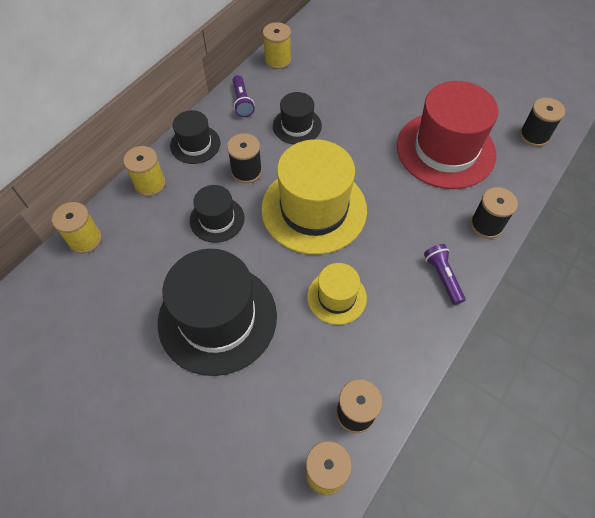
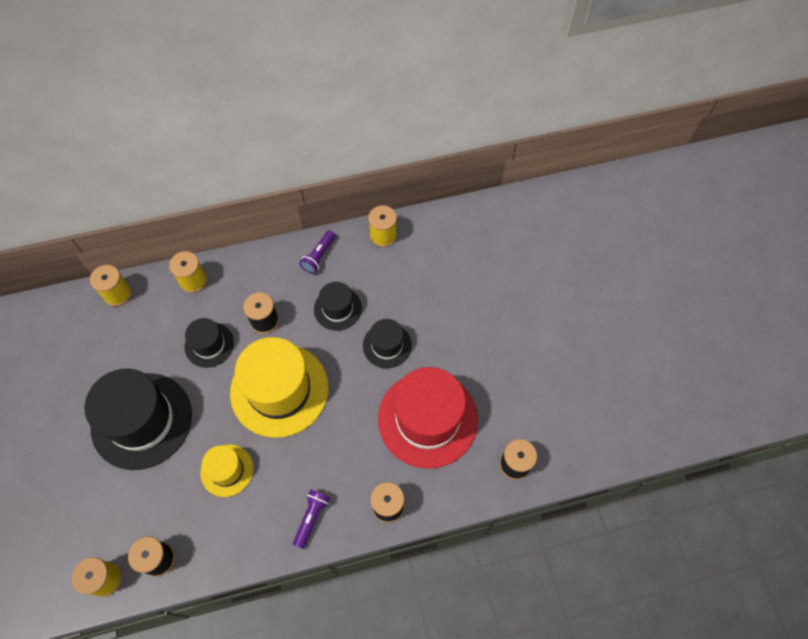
camera: 40 degrees right, 5 degrees up
black hat [170,110,221,164] -> black hat moved to [363,319,412,368]

